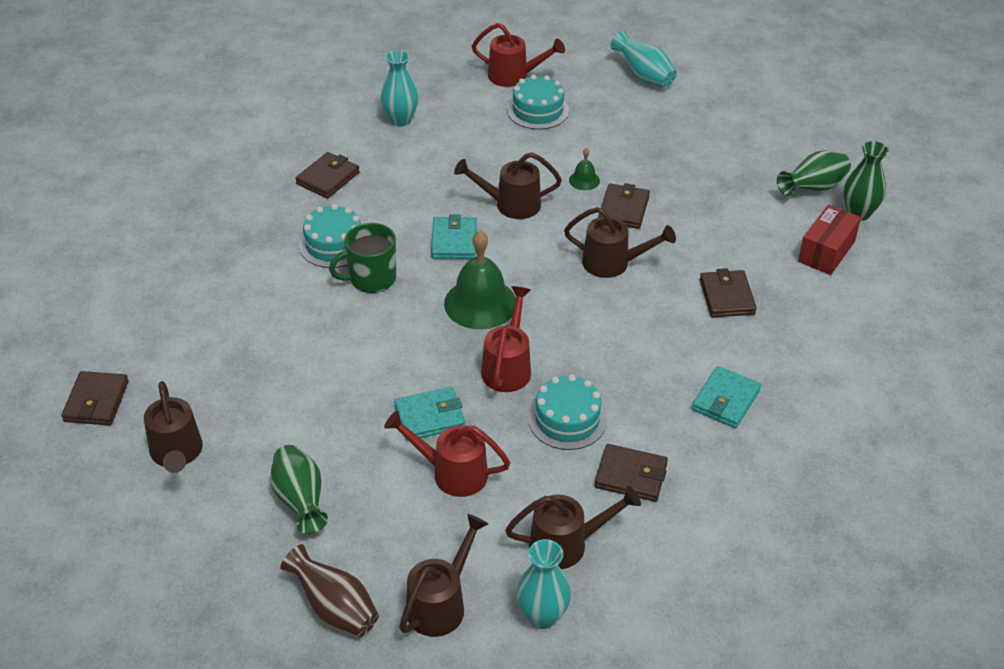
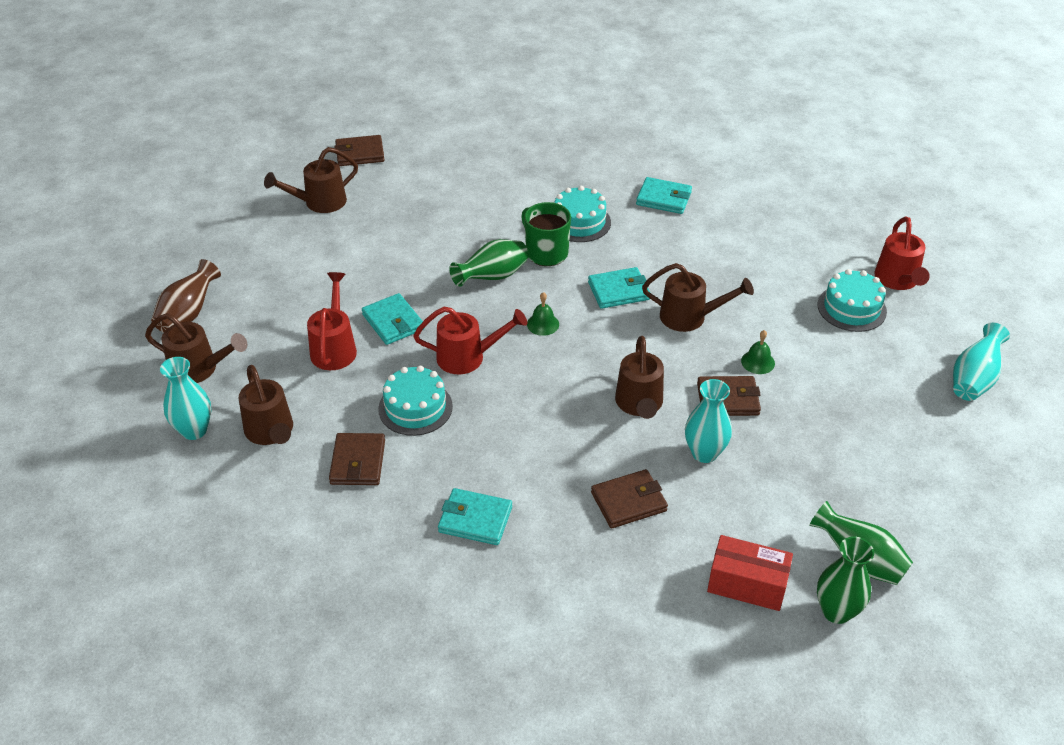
camera: 75 degrees right, 0 degrees up
green vase [270,445,328,534] -> green vase moved to [449,239,529,287]
brown wallet [295,152,360,199] -> turquoise wallet [636,177,692,214]
turquoise vase [381,50,419,127] -> turquoise vase moved to [685,379,732,463]
green bell [444,231,516,329] -> green bell [527,292,559,336], size x0.47
brown watering can [454,152,562,219] -> brown watering can turned 120 degrees clockwise [642,263,754,332]

